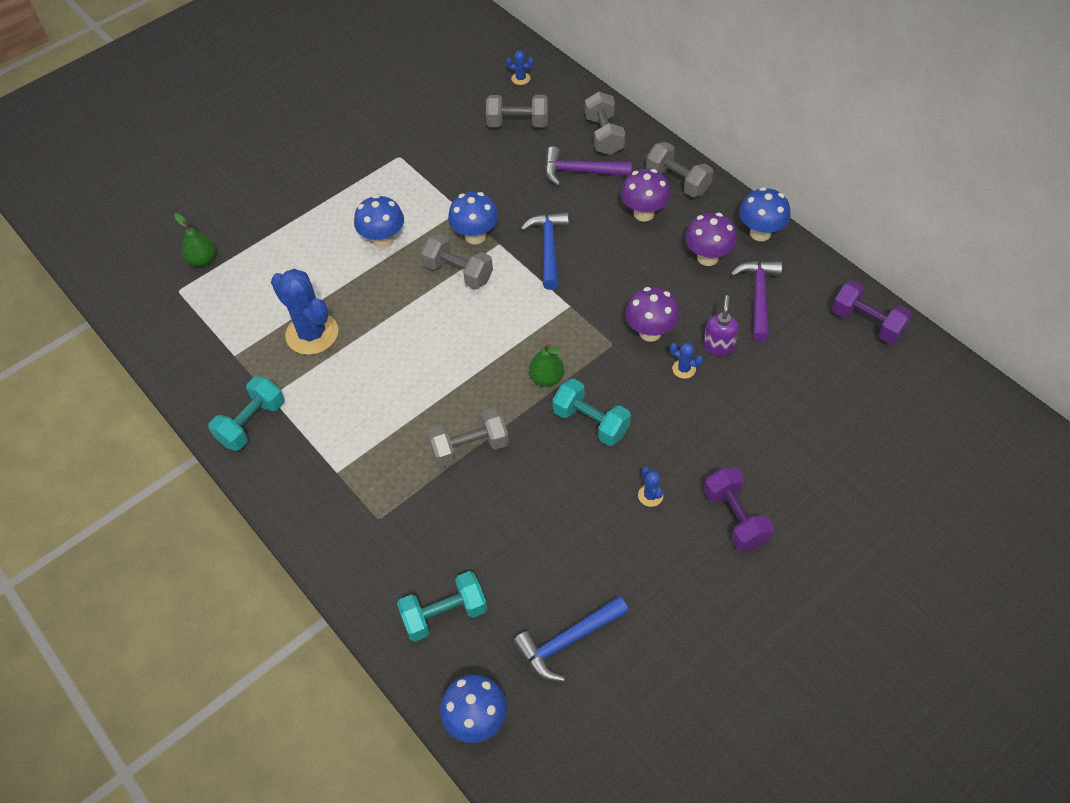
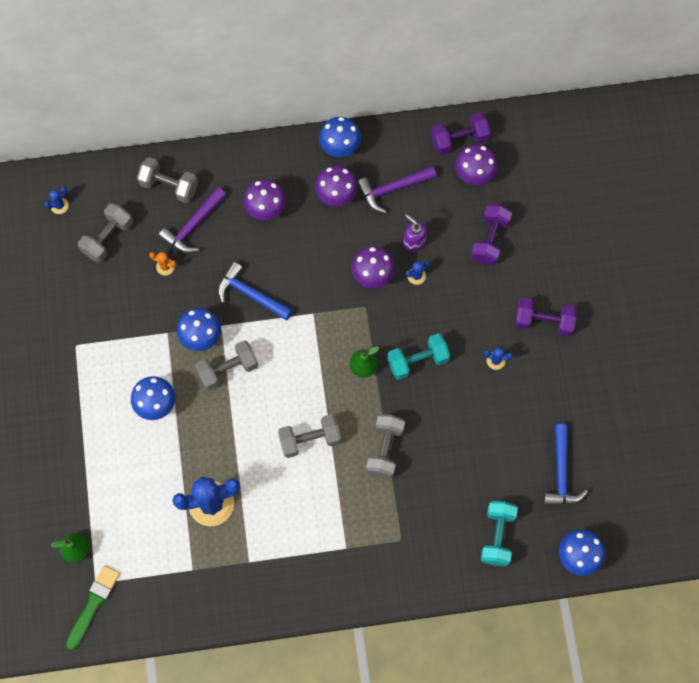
camera: 60 degrees left, 15 degrees up
turquoise dumbbell [208,376,284,451] -> none
grey dumbbell [646,142,713,197] -> grey dumbbell moved to [278,414,341,458]
purple hammer [730,261,782,342] -> purple hammer turned 60 degrees counterclockwise [357,166,437,213]
none -> green brush [66,565,120,650]
none -> orange cactus [149,252,176,276]
none -> purple mushroom [455,144,497,185]
none -> purple dumbbell [471,204,512,265]

